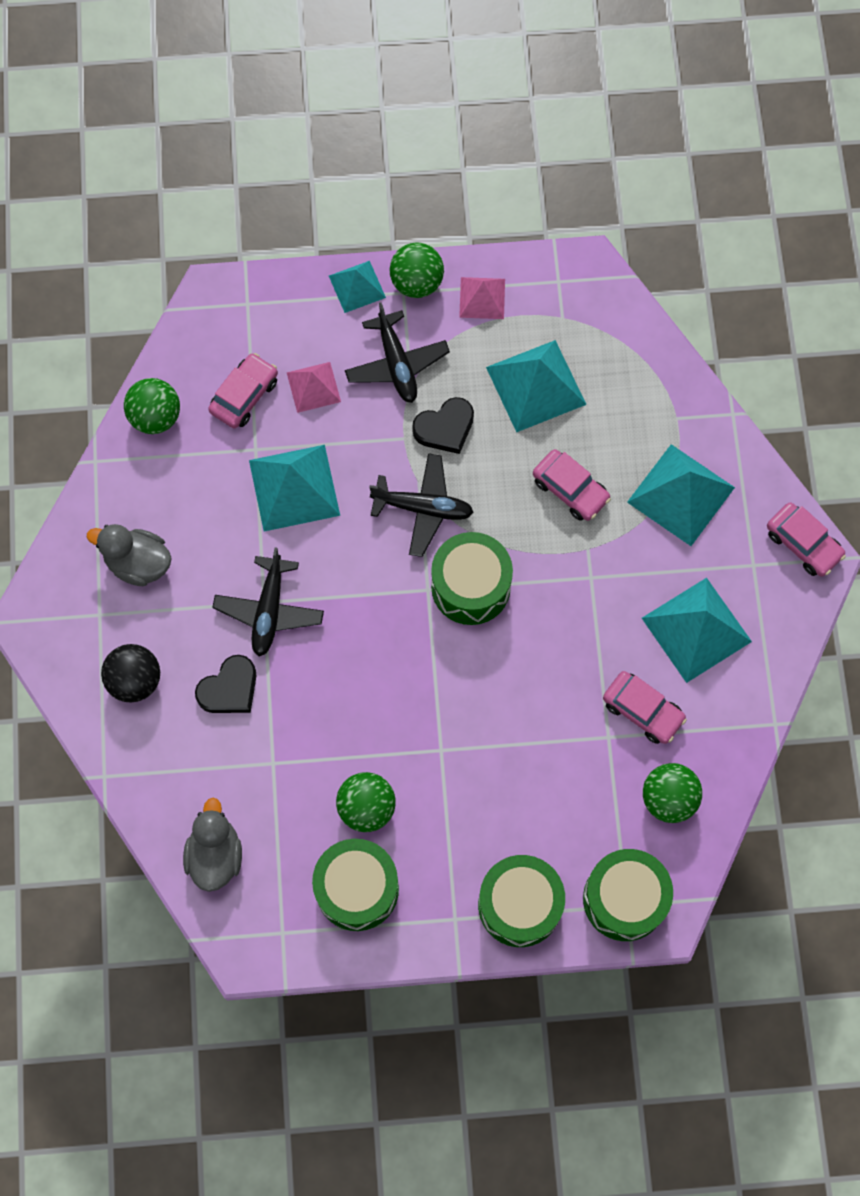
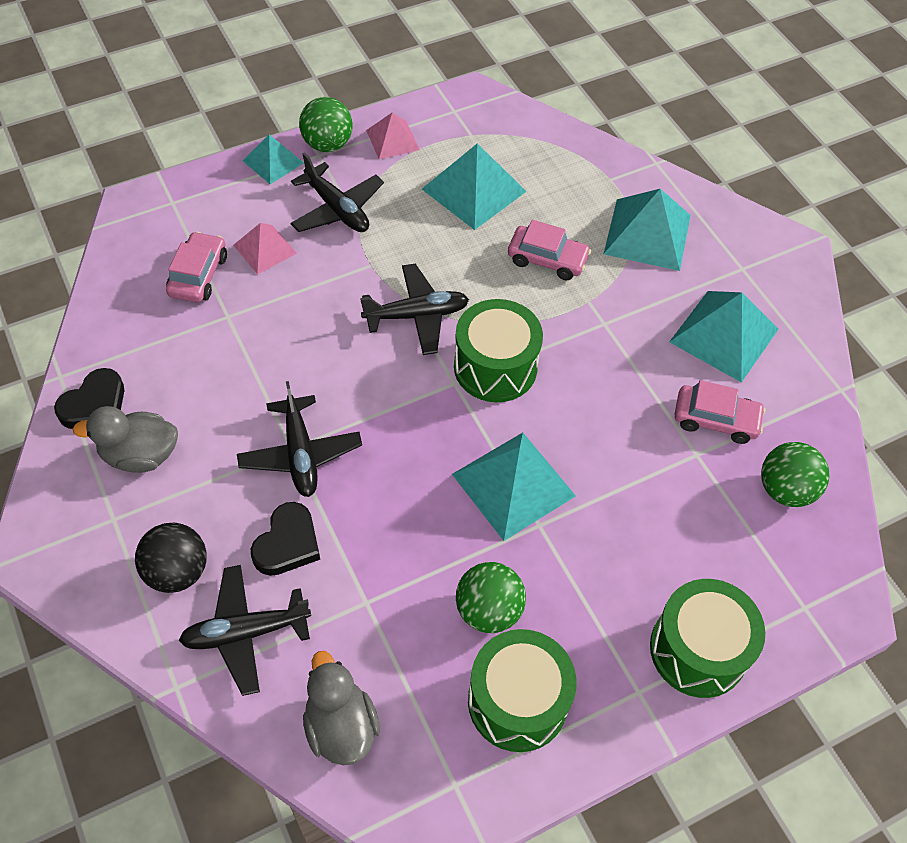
camera: 25 degrees left, 15 degrees down
green ball [124,378,180,434] -> none
turquoise pyramid [249,445,340,532] -> turquoise pyramid moved to [452,433,576,541]
black heart [412,397,474,454] -> black heart moved to [54,368,124,429]
green drum [583,849,673,941] -> none
pink car [767,502,846,577] -> none
none -> black plane [179,565,311,696]

